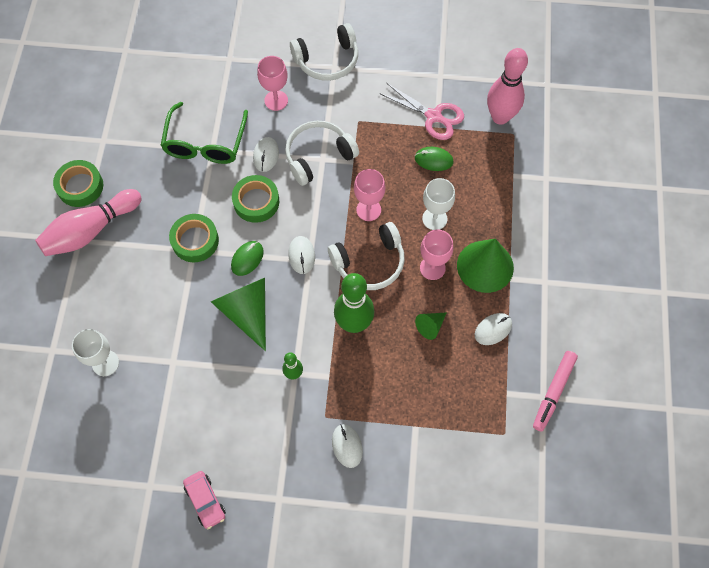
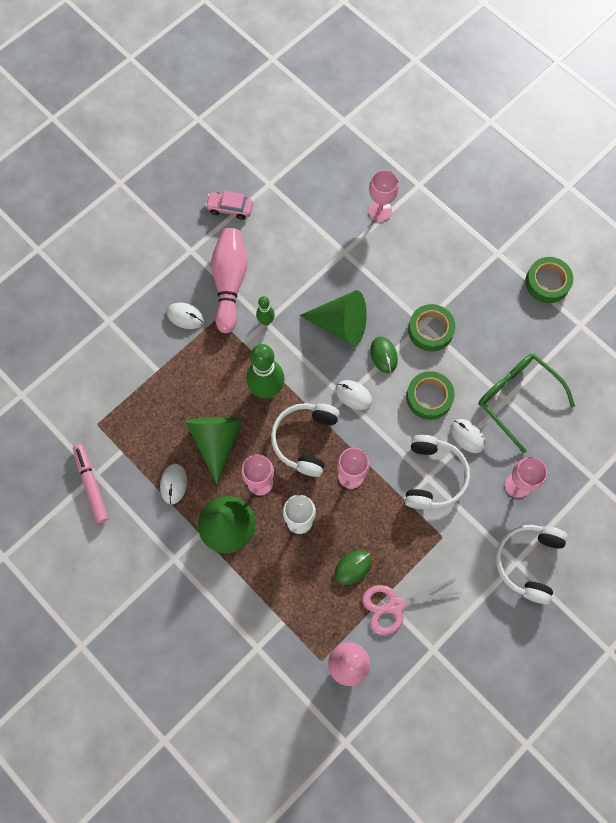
camera: 130 degrees right, 5 degrees up
pink bowling pin [35,189,142,256] -> pink bowling pin moved to [211,228,247,333]
white goblet [72,329,119,376] -> pink goblet [369,170,399,221]
green cone [415,312,447,340] -> green cone [185,417,243,485], size x2.06

